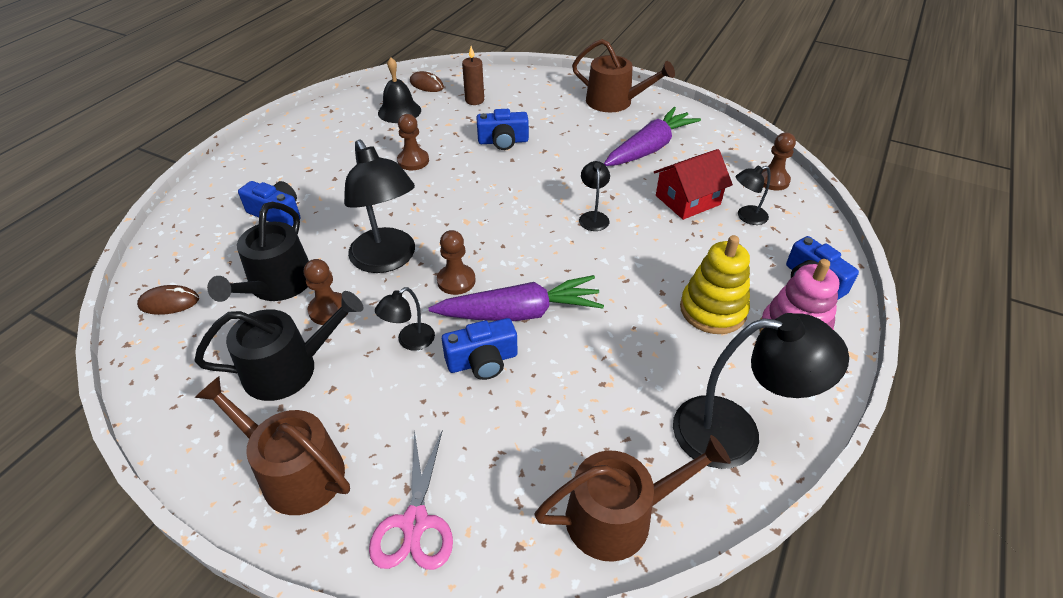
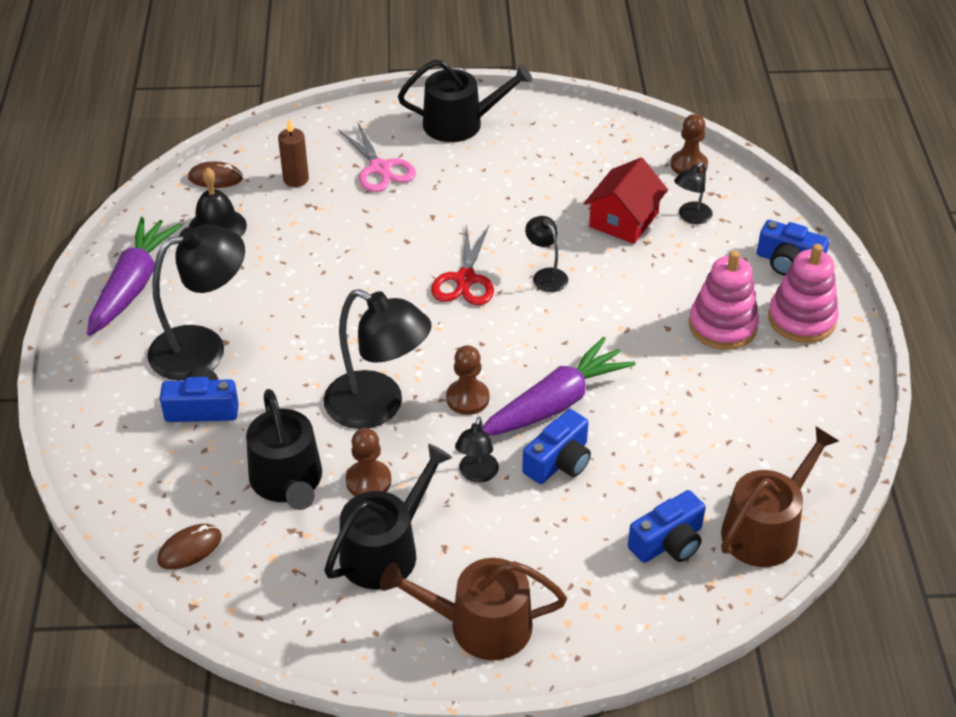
camera: 30 degrees left, 0 degrees up
pink scissors [369,430,453,570] -> pink scissors moved to [338,123,416,192]
brown pawn [397,114,429,170] -> none
blue camera [476,109,529,150] -> blue camera moved to [628,490,705,563]
brown watering can [572,39,675,112] -> black watering can [398,60,532,142]
purple carrot [604,107,701,166] -> purple carrot moved to [87,217,182,336]
black lamp [673,313,849,469] -> black lamp moved to [147,225,245,380]
yellow stacking toy [680,235,750,334] -> pink stacking toy [689,250,759,350]
none -> red scissors [431,225,494,305]

